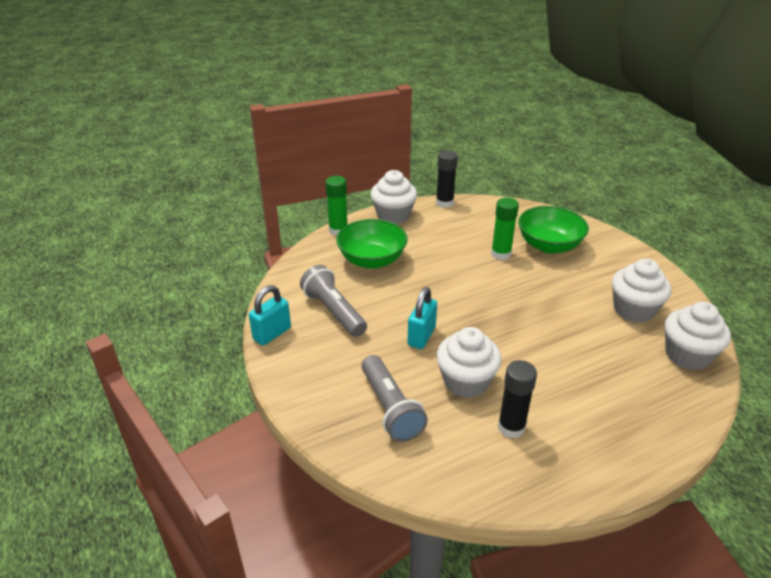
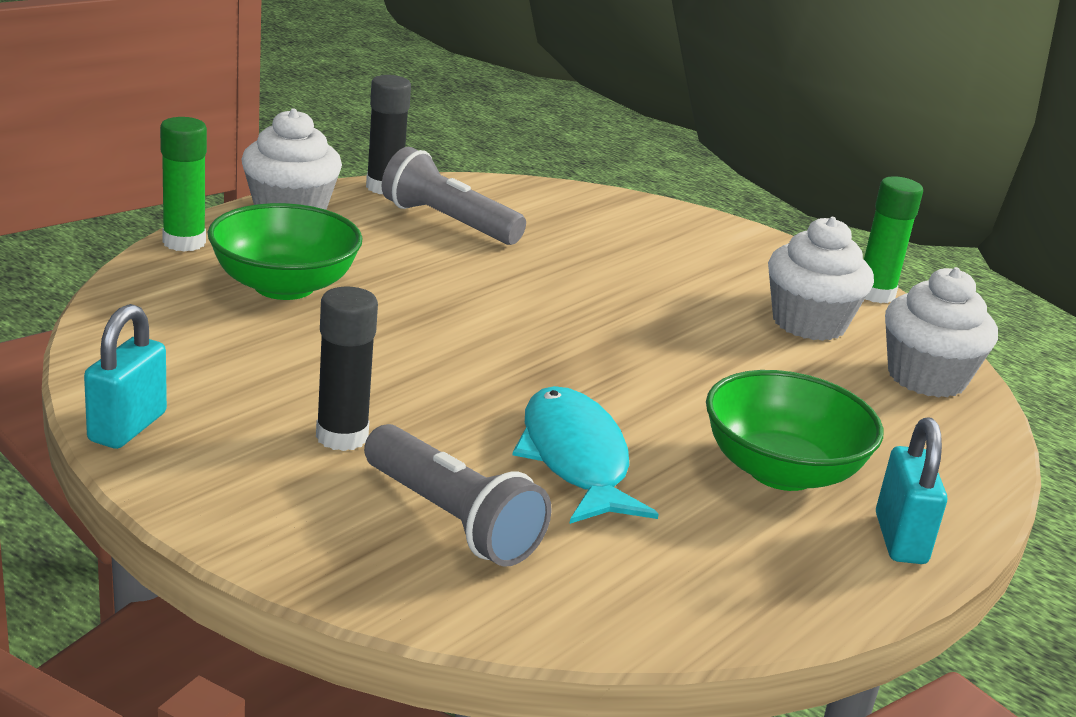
camera: 25 degrees left, 10 degrees down
grey flashlight [300,265,367,337] -> grey flashlight moved to [382,147,526,245]
turquoise padlock [408,287,437,349] -> turquoise padlock moved to [876,417,947,564]
white cupcake [436,327,502,398] -> turquoise fish [513,386,659,524]
green glue stick [491,197,519,260] -> green glue stick moved to [864,177,923,303]
black glue stick [498,360,537,438] -> black glue stick moved to [316,287,378,451]
green bowl [518,206,589,254] -> green bowl moved to [706,370,883,491]

